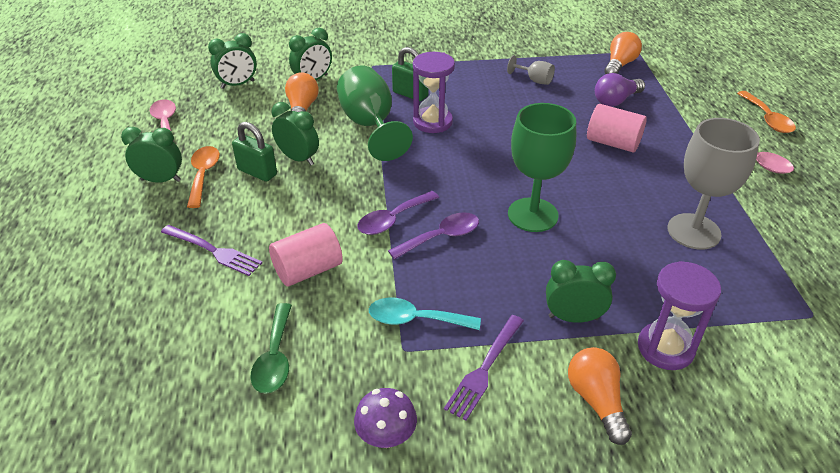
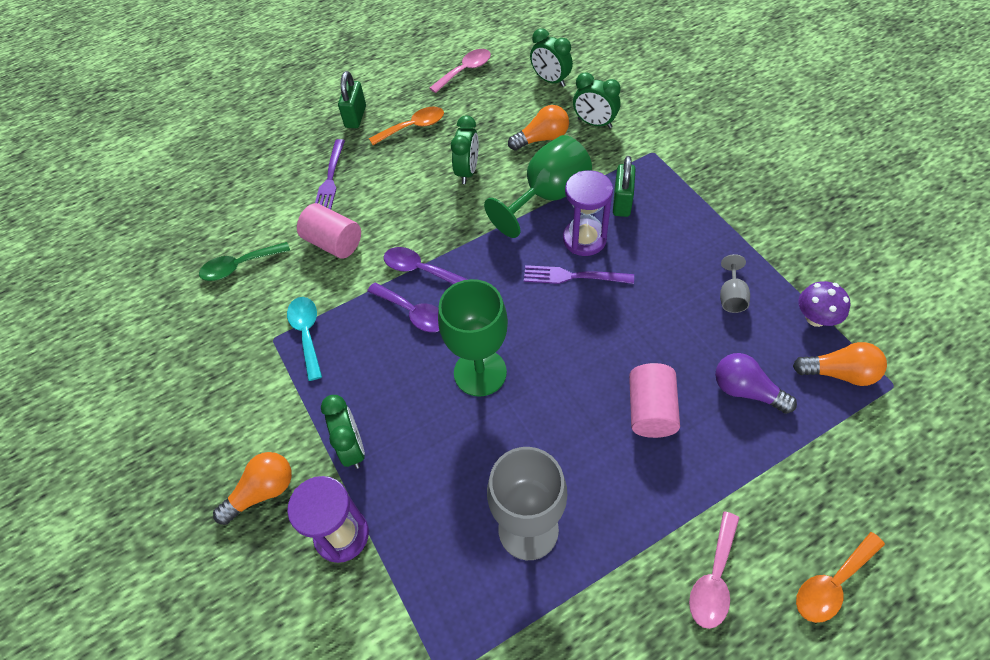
camera: 70 degrees right, 15 degrees up
green clock [121,127,182,183] -> none
green padlock [232,122,277,182] -> green padlock moved to [338,71,366,128]
purple mushroom [354,388,417,448] -> purple mushroom moved to [799,281,850,327]
purple fork [444,315,524,420] -> purple fork moved to [524,265,634,284]

